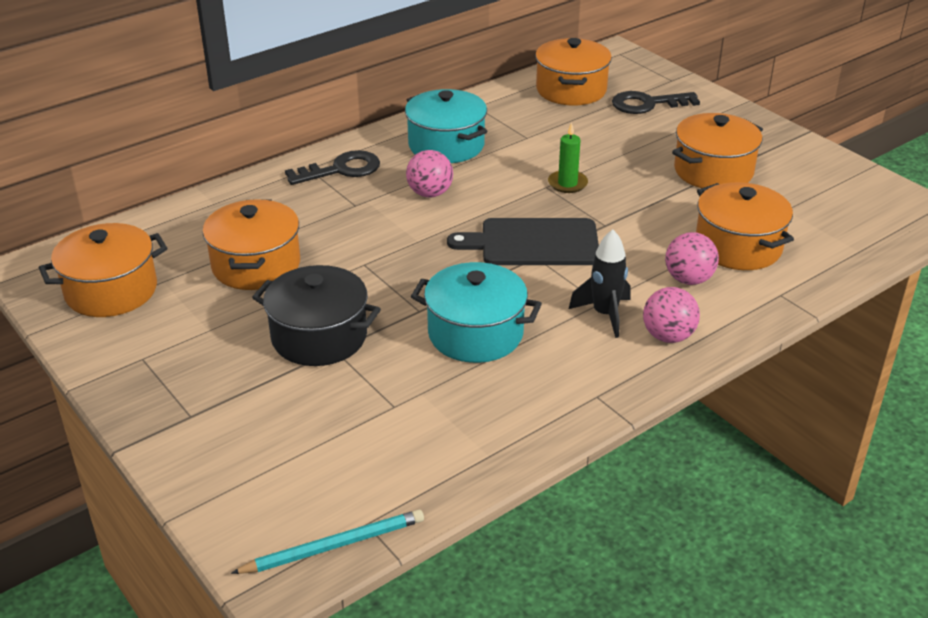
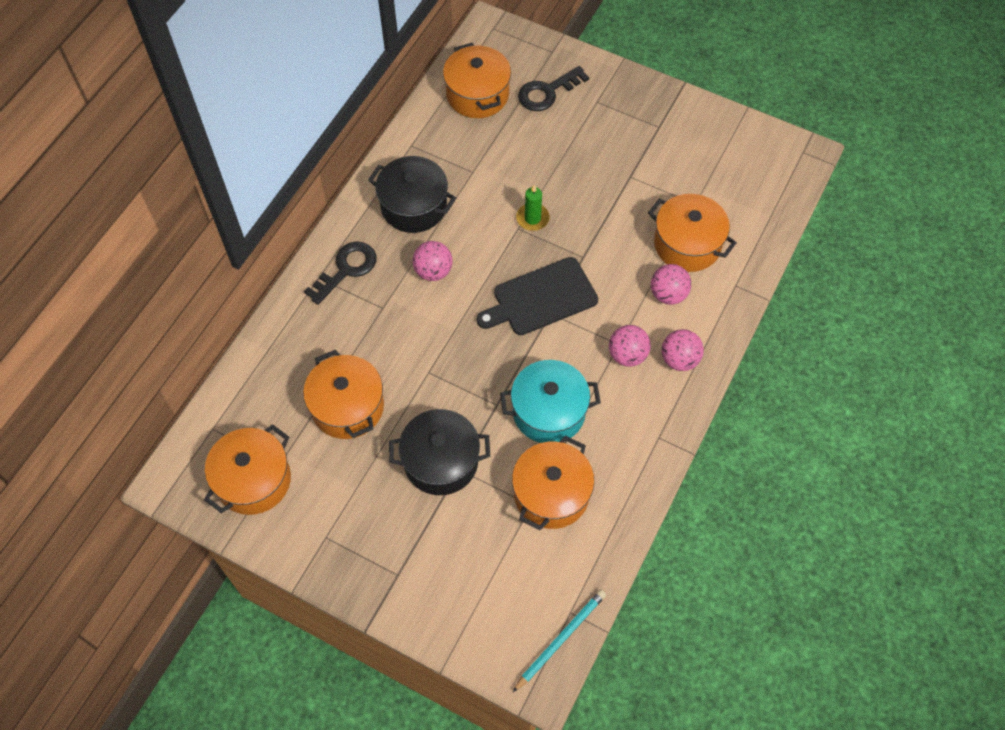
camera: 25 degrees left, 25 degrees up
turquoise pot [405,89,487,163] -> black pot [368,156,456,233]
black rocket [569,229,630,338] -> pink ball [609,325,651,367]
orange pot [672,113,763,188] -> orange pot moved to [512,436,594,530]

